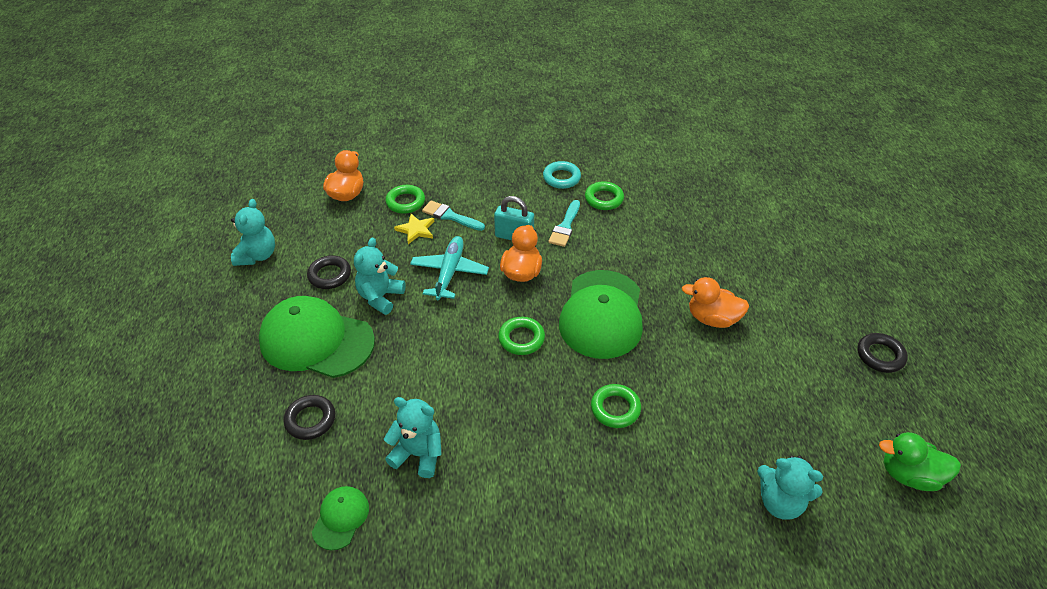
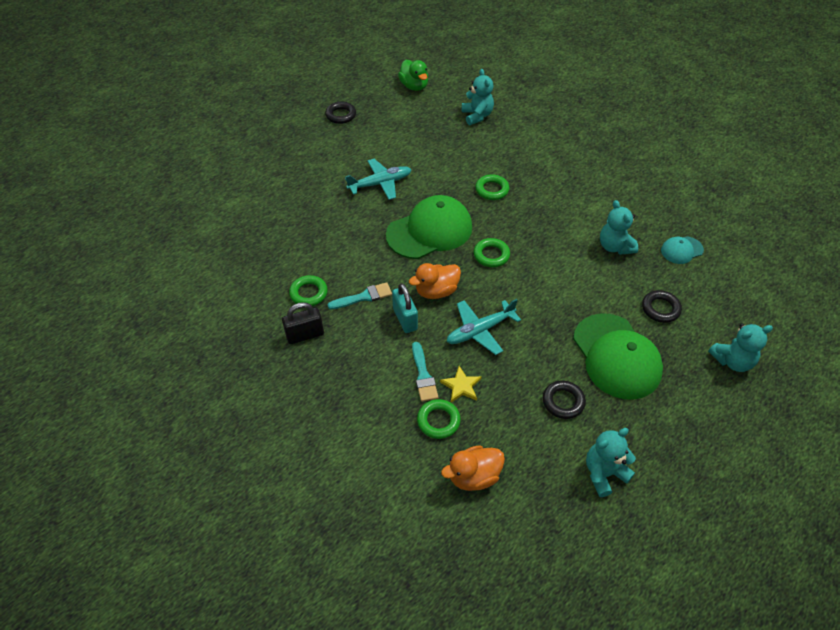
camera: 130 degrees left, 5 degrees up
green cap [312,486,369,550] -> turquoise cap [661,236,704,264]
turquoise teddy bear [354,237,406,315] -> turquoise teddy bear moved to [708,323,773,372]
turquoise ring [543,161,581,189] -> black padlock [282,302,324,344]
orange duck [682,277,749,328] -> turquoise plane [345,159,411,200]

